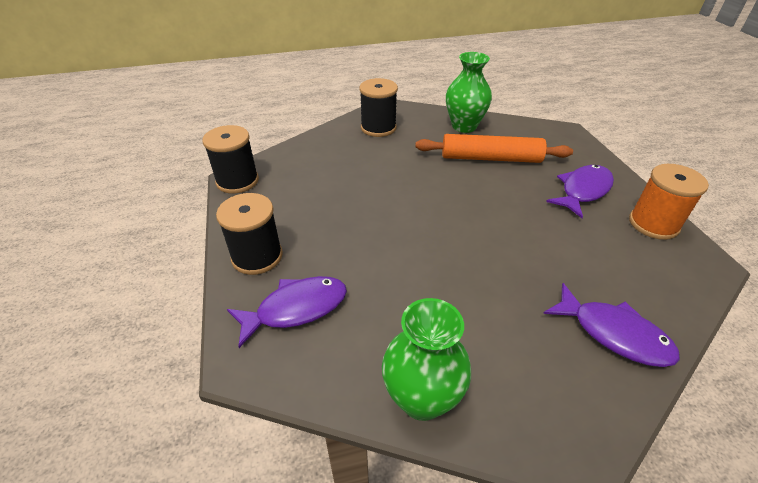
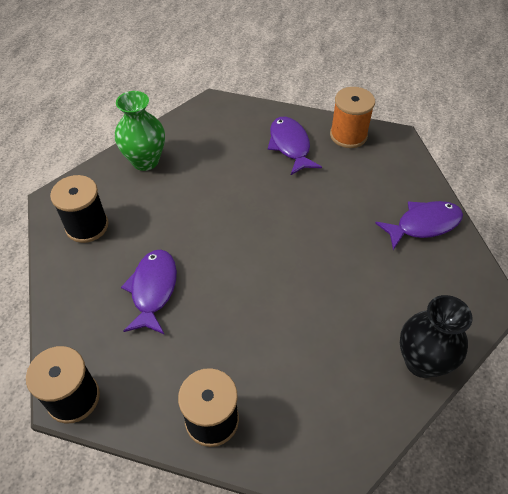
camera: 60 degrees left, 10 degrees up
purple fish [227,276,347,348] -> purple fish moved to [121,250,177,335]
green vase [382,298,471,421] -> black vase [400,295,472,378]
orange rolling pin [415,134,573,163] -> none

